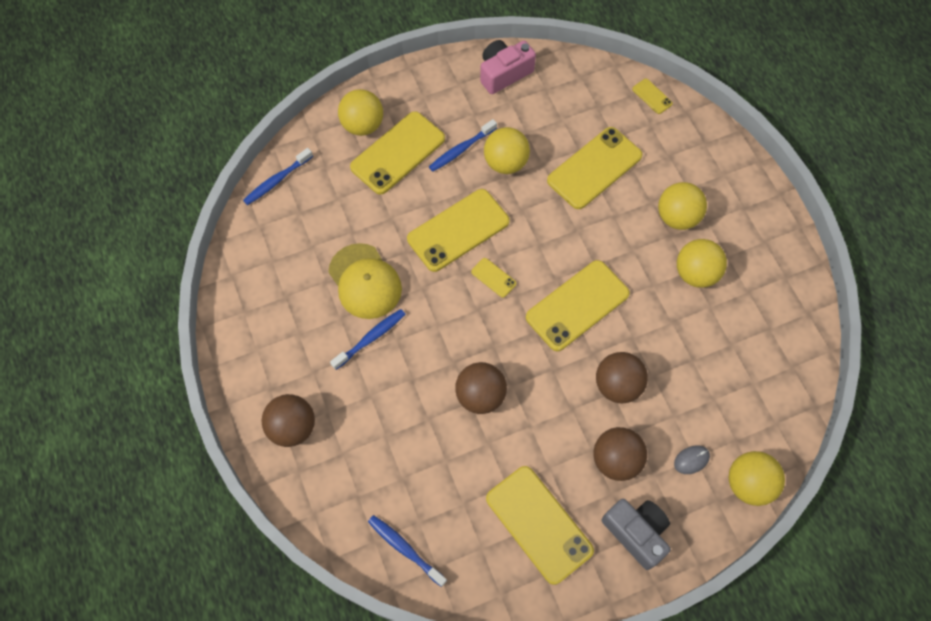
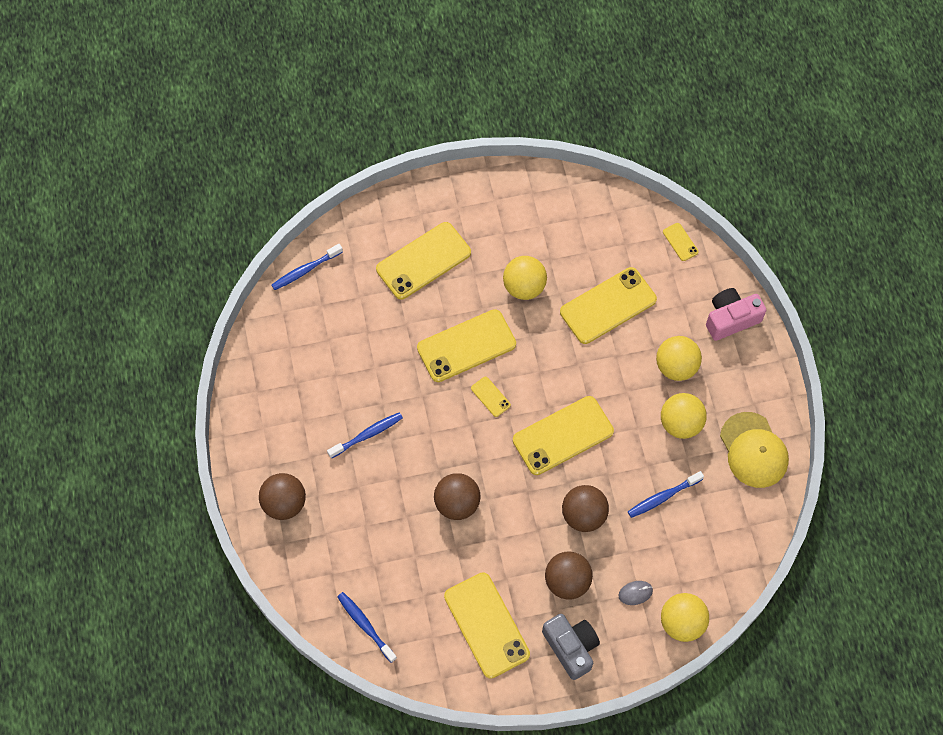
camera: 10 degrees right, 0 degrees up
yellow cap [328,243,402,319] -> yellow cap moved to [720,412,789,488]
yellow ball [338,89,383,136] -> none
blue toothbrush [429,119,497,172] -> blue toothbrush moved to [628,471,704,518]
pink camera [480,40,536,94] -> pink camera moved to [706,288,767,341]

